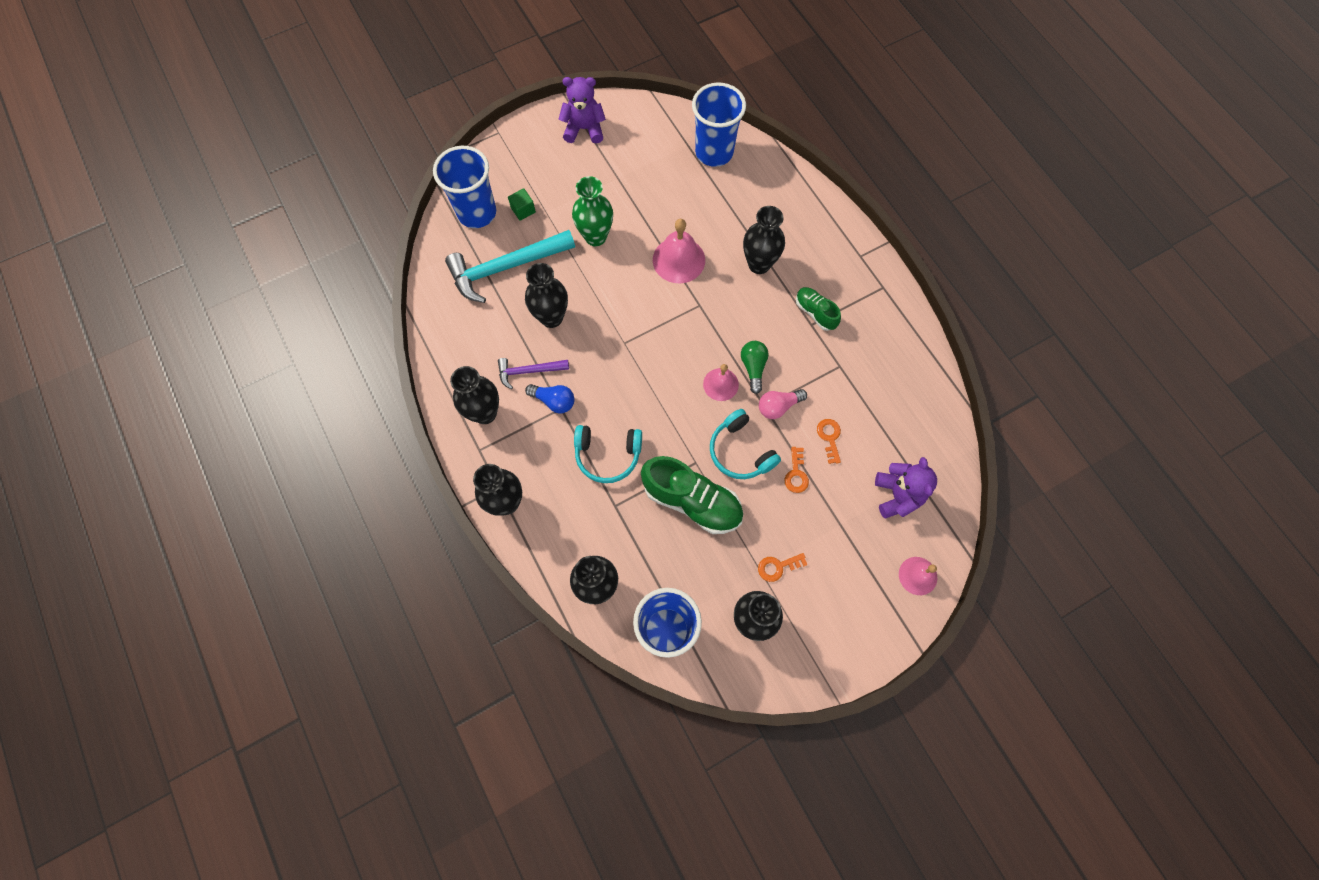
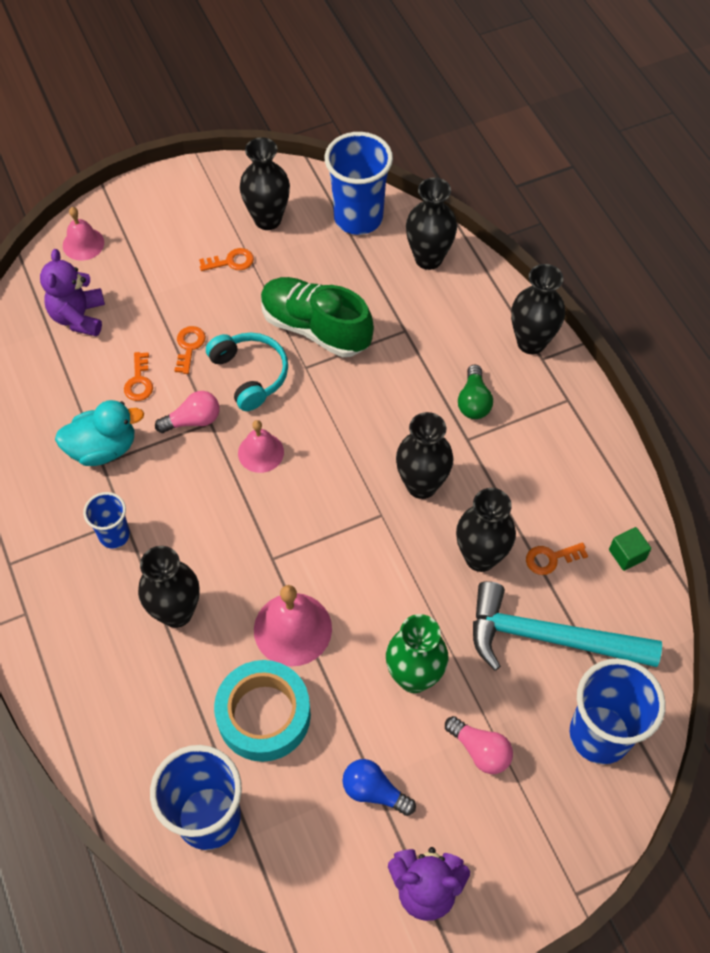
camera: 175 degrees left, 10 degrees down
turquoise hammer [445,230,575,303] -> turquoise hammer turned 150 degrees counterclockwise [473,581,662,671]
black vase [450,366,499,424] -> black vase moved to [396,412,453,499]
purple hammer [498,358,569,389] -> none
green cube [508,188,536,221] -> green cube moved to [609,527,651,571]
blue light bulb [525,384,575,414] -> blue light bulb moved to [343,759,416,816]
turquoise headphones [574,425,642,483] -> none
green light bulb [741,341,769,394] -> green light bulb moved to [458,365,493,419]
green shoe [796,287,841,331] -> blue cup [83,492,130,548]
none -> turquoise duck [55,400,144,466]
none -> turquoise tape [214,660,311,762]
none -> pink light bulb [445,716,513,774]
none -> orange key [526,543,588,575]

